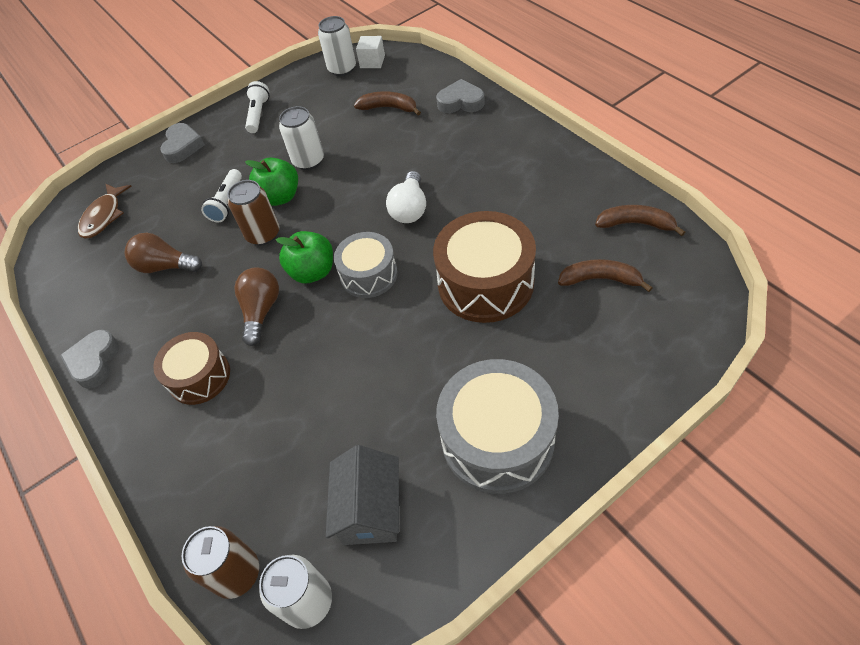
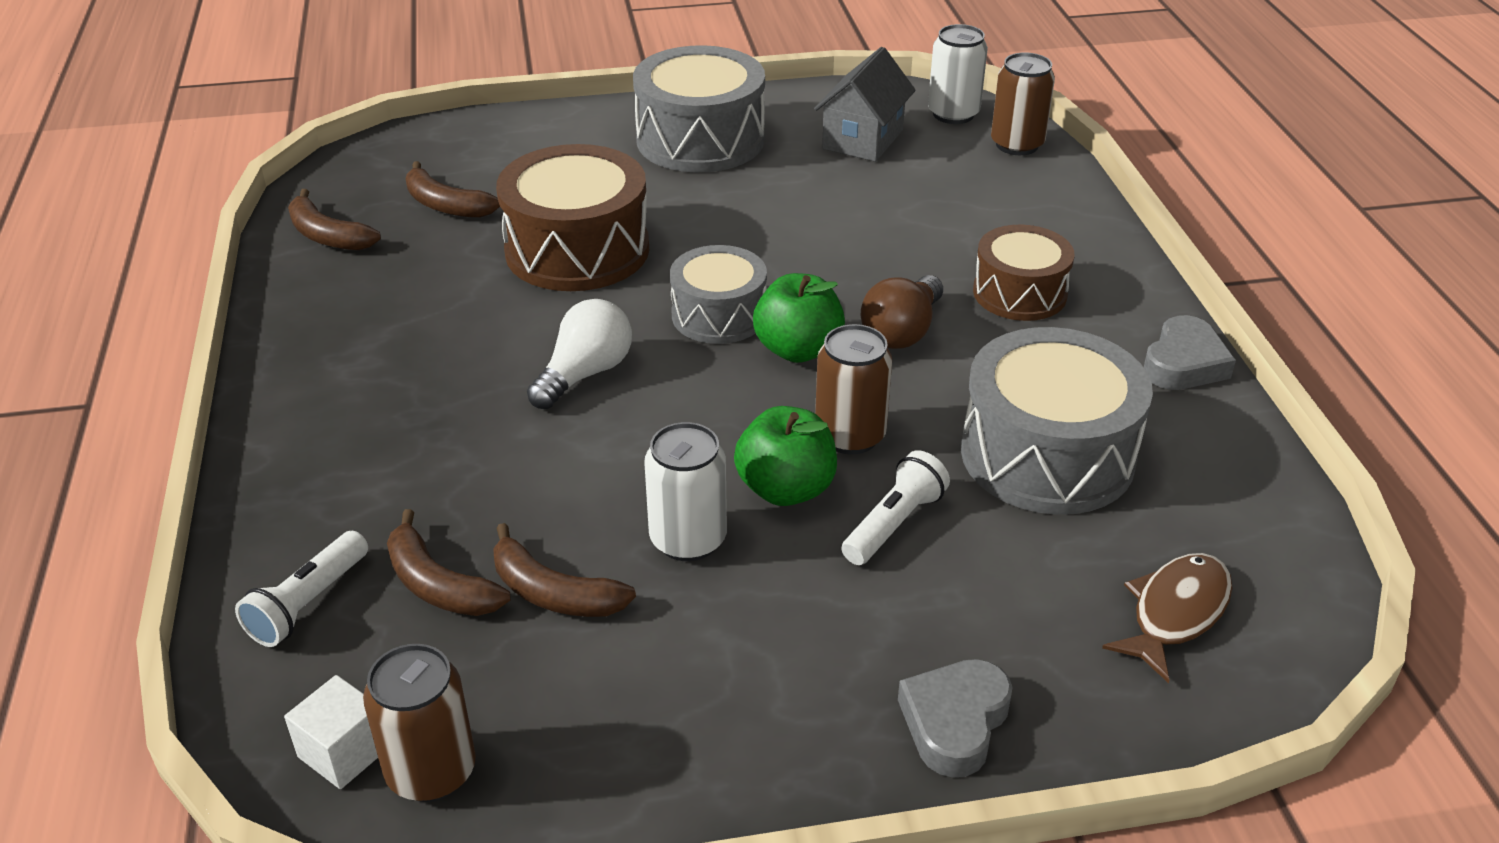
camera: 160 degrees left, 15 degrees down
brown light bulb [125,233,202,273] -> grey drum [961,327,1153,515]
white flashlight [245,81,269,133] -> white flashlight moved to [235,531,368,647]
white can [318,16,356,76] -> brown can [363,644,476,802]
grey heart [436,79,485,113] -> none
none -> brown banana [493,523,636,617]

